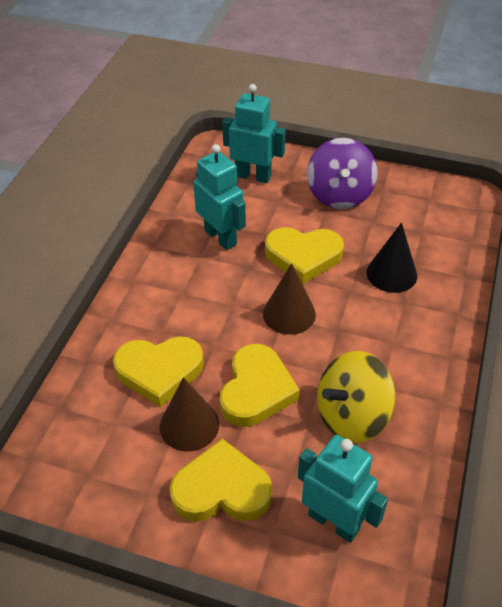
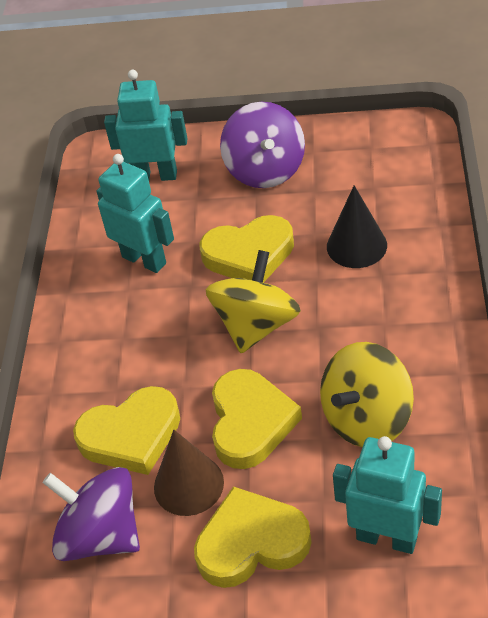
camera: 10 degrees left, 0 degrees up
brown cone [263,263,316,335] -> yellow spinning top [205,250,301,353]
none -> purple spinning top [42,467,140,561]

